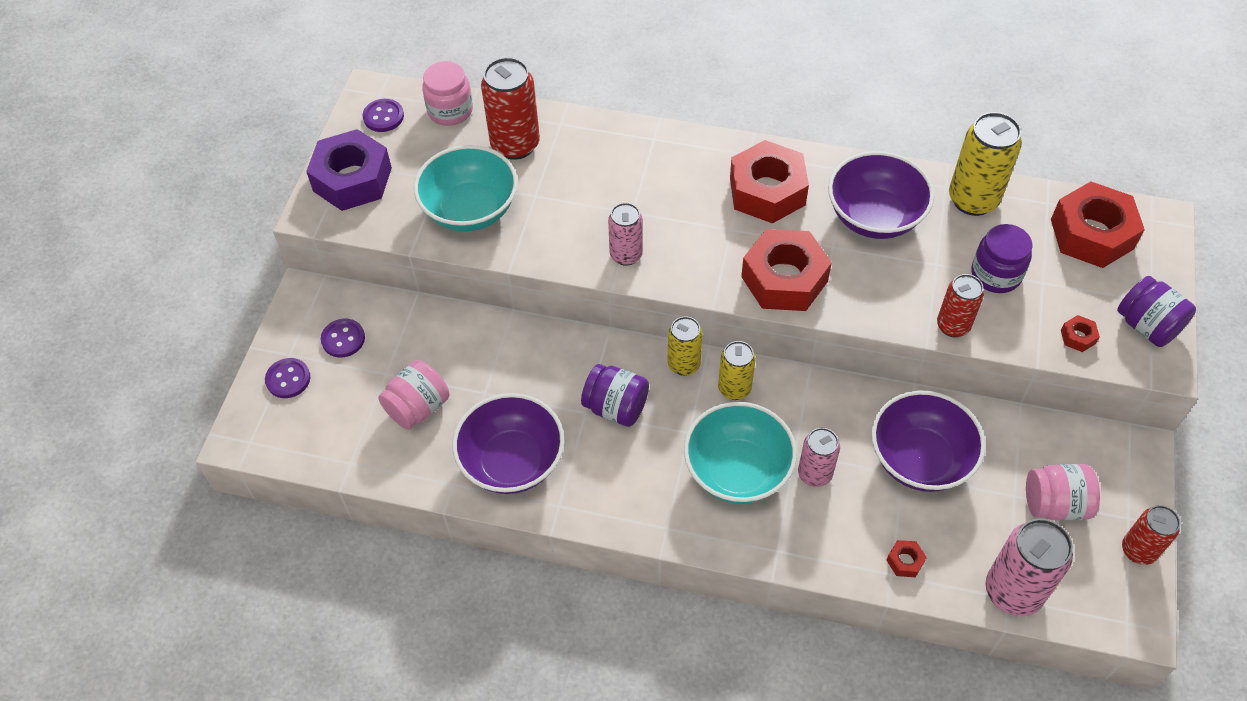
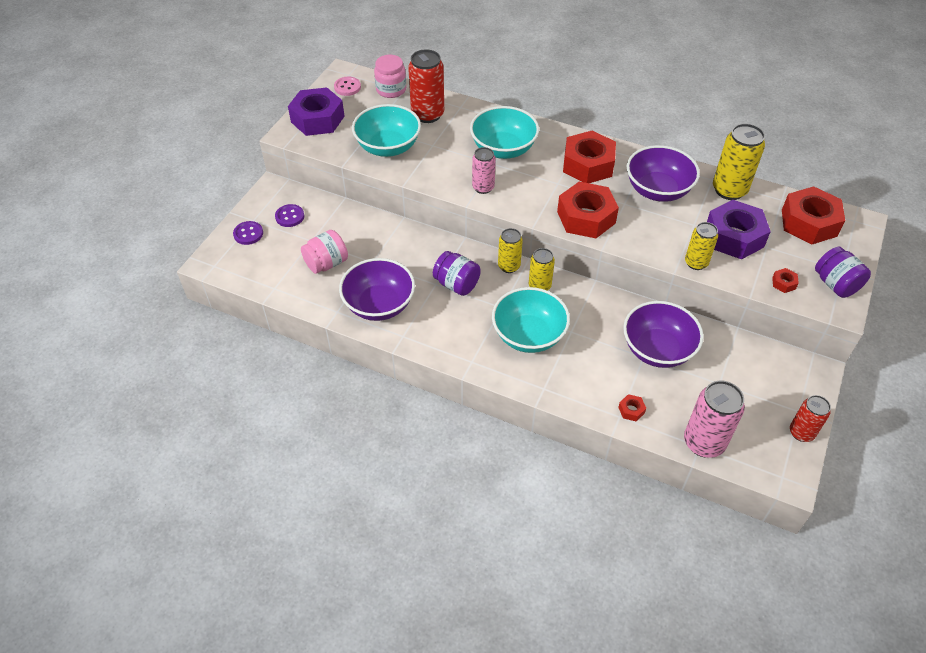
camera: 10 degrees right, 5 degrees down
purple button [363,99,404,132] -> pink button [334,77,361,96]
pink can [798,428,840,487] -> none
red can [937,274,984,337] -> yellow can [685,222,718,270]
purple jar [972,224,1032,293] -> purple nut [707,200,771,259]
pink jar [1026,464,1100,520] -> none
none -> turquoise bowl [470,106,539,159]

